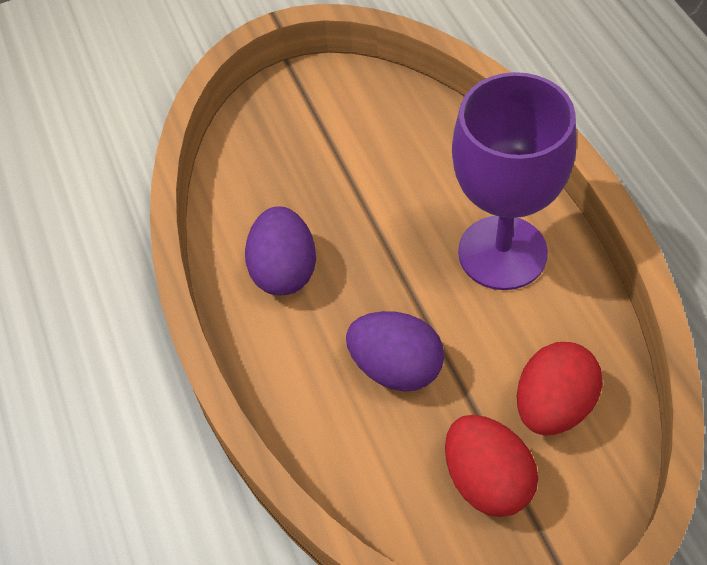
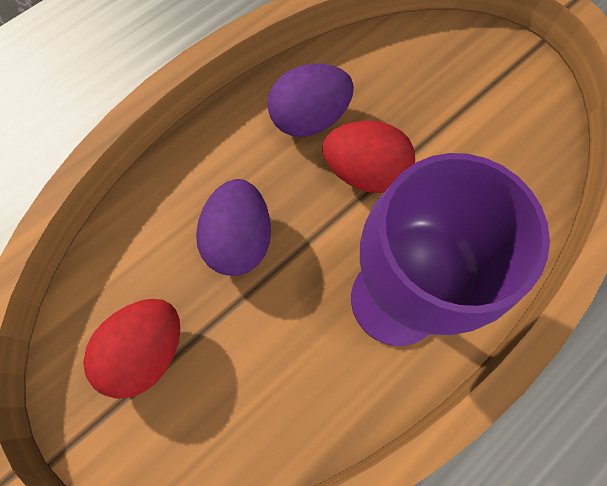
camera: 65 degrees right, 15 degrees up
red egg [517,342,603,435] -> red egg moved to [323,121,415,193]

